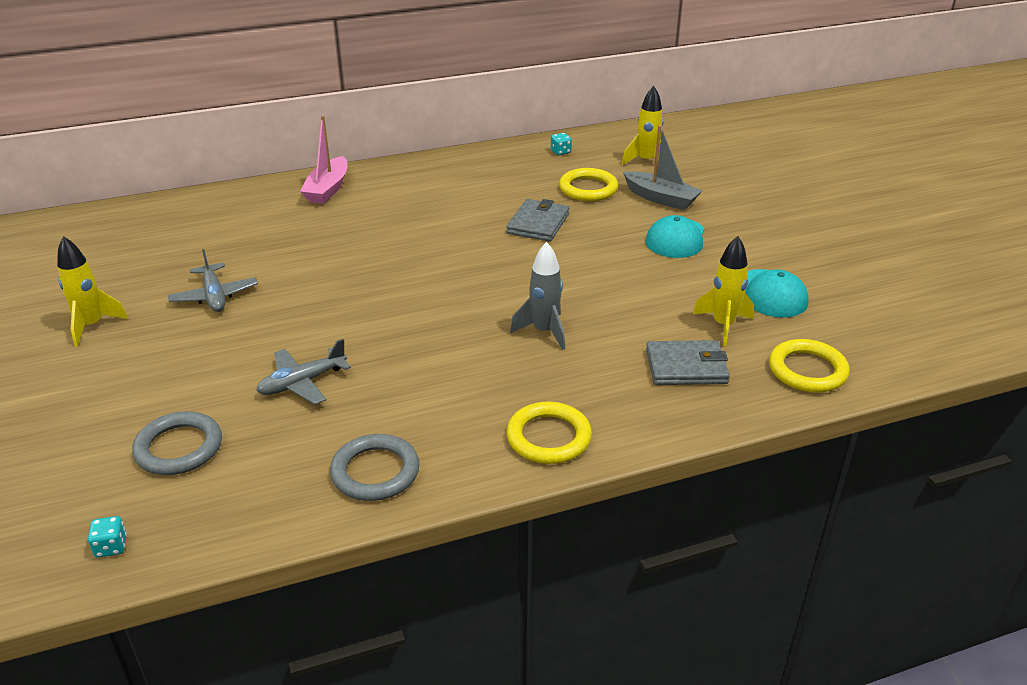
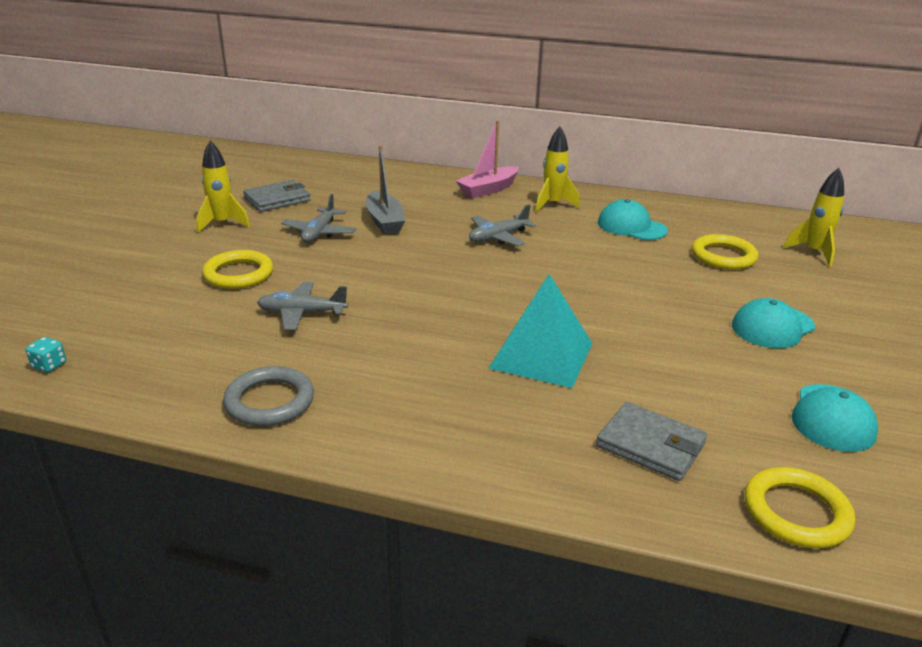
camera: 35 degrees right, 5 degrees down
grey ring [132,411,222,475] -> none
yellow ring [506,402,592,464] -> yellow ring moved to [202,250,273,289]
grey wallet [507,199,569,242] -> grey wallet moved to [243,180,311,212]
grey rocket [510,242,565,350] -> turquoise pyramid [489,274,593,388]
turquoise dice [551,133,572,155] -> none
grey boat [623,125,702,210] -> grey boat moved to [365,145,405,235]
yellow rocket [693,236,754,346] -> yellow rocket moved to [535,126,579,212]
none -> grey plane [469,204,536,246]
none -> turquoise cap [598,199,668,240]

